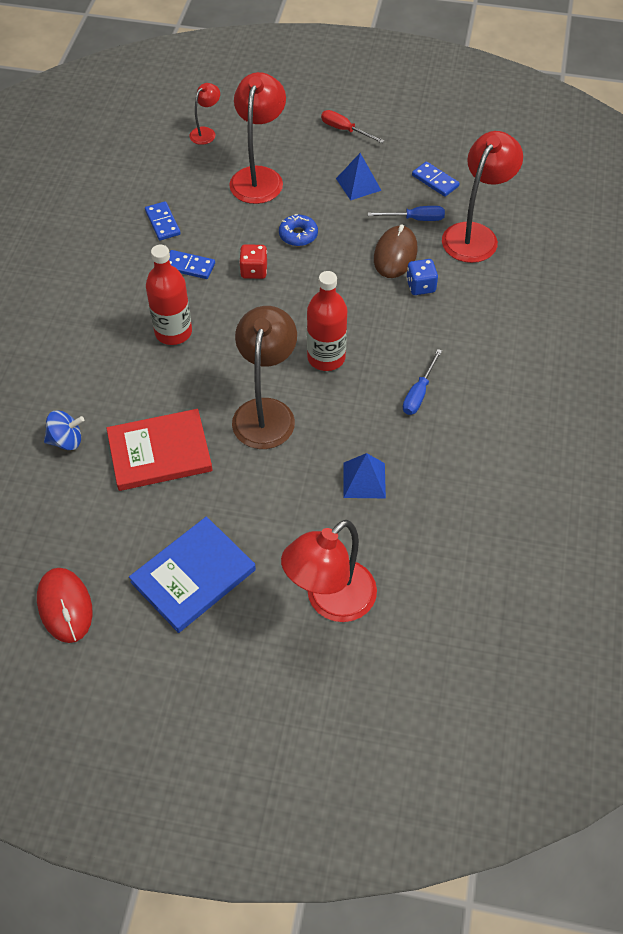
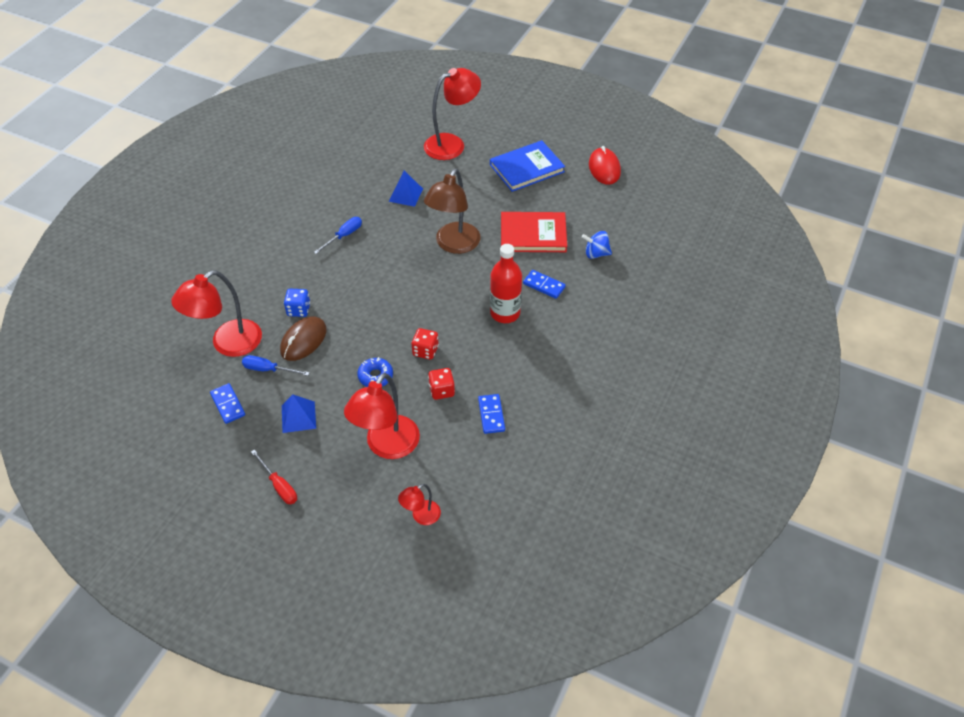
camera: 165 degrees left, 5 degrees down
blue domino [169,250,215,279] -> blue domino moved to [523,270,566,299]
red bottle [307,271,347,371] -> none
none -> red dice [428,368,455,400]

